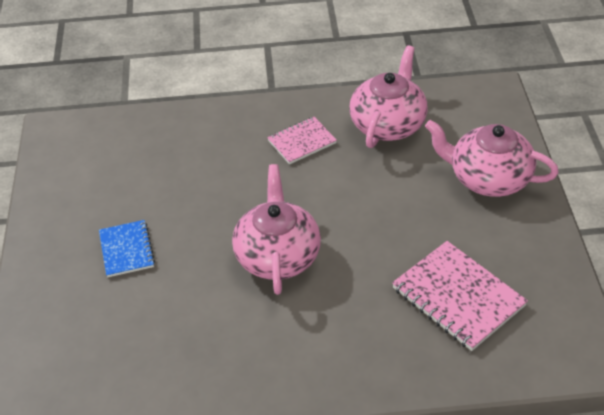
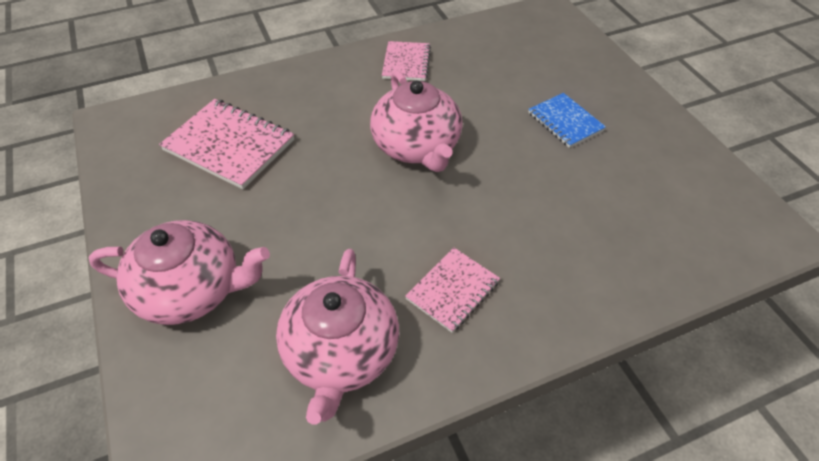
camera: 160 degrees right, 5 degrees up
none -> pink notebook [382,41,431,81]

